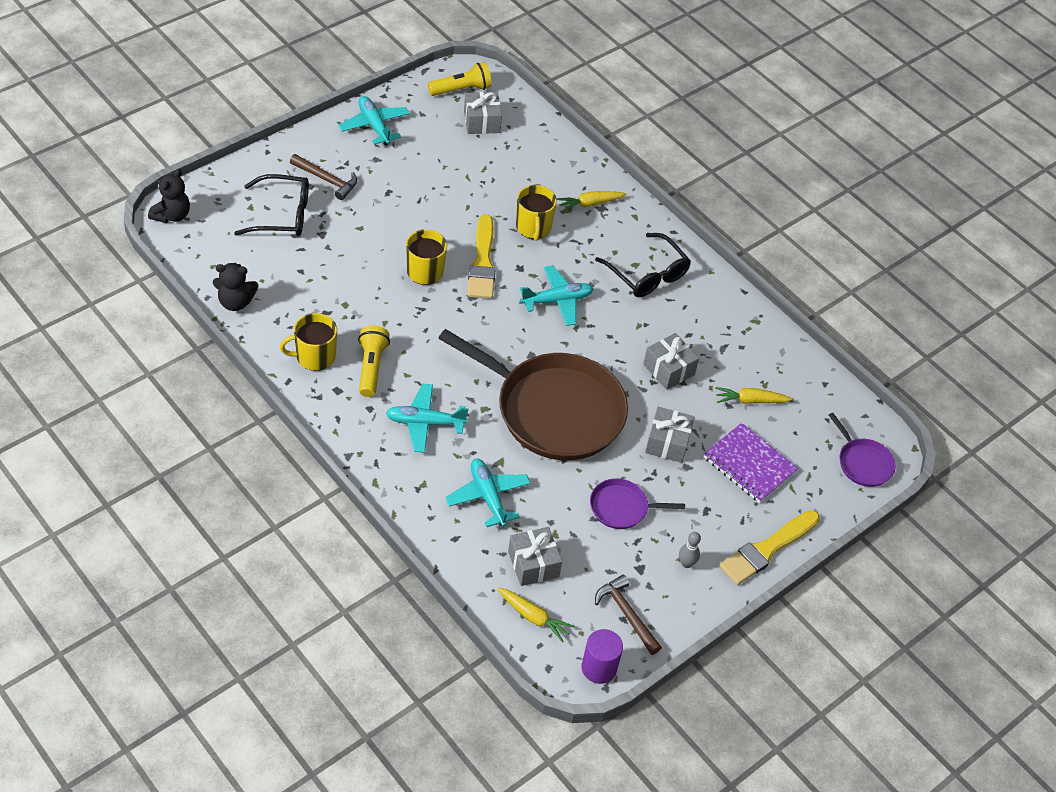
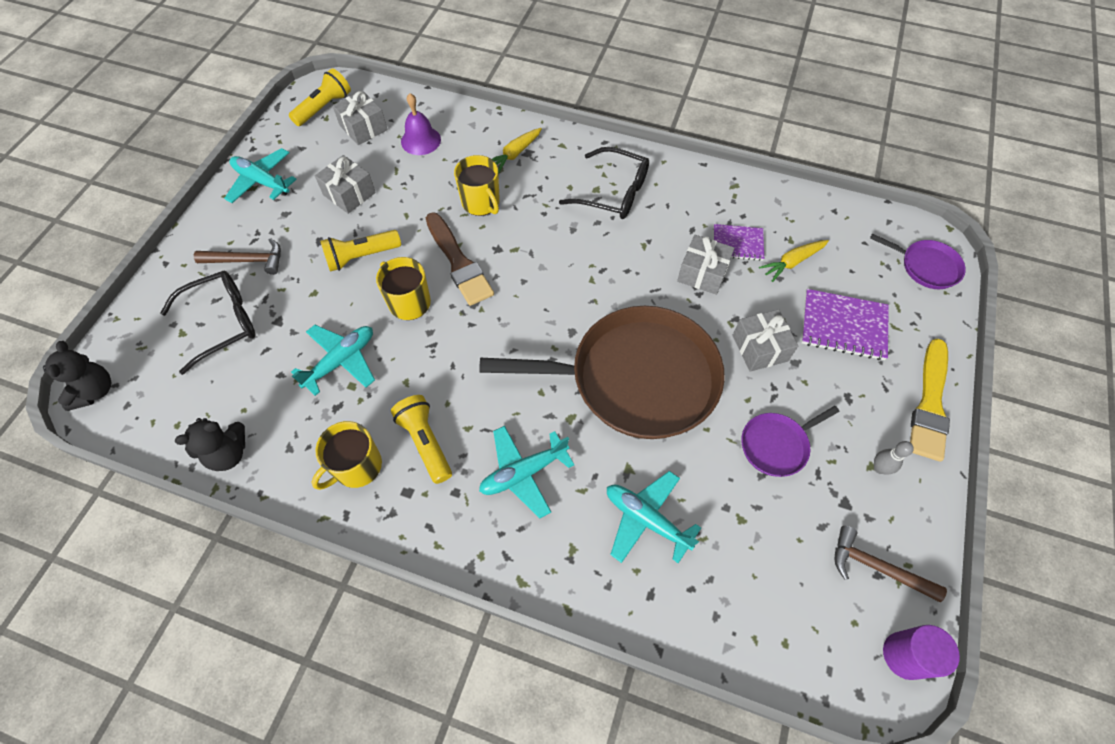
camera: 25 degrees left, 10 degrees up
yellow brush [468,214,496,299] -> brown brush [426,212,494,306]
yellow carrot [497,588,574,642] -> none
grey gift [508,527,562,586] -> grey gift moved to [315,155,376,214]
turquoise plane [520,265,594,326] -> turquoise plane moved to [291,325,375,396]
none -> yellow flashlight [320,230,401,272]
none -> purple bell [401,93,441,155]
none -> purple notebook [714,224,764,261]

